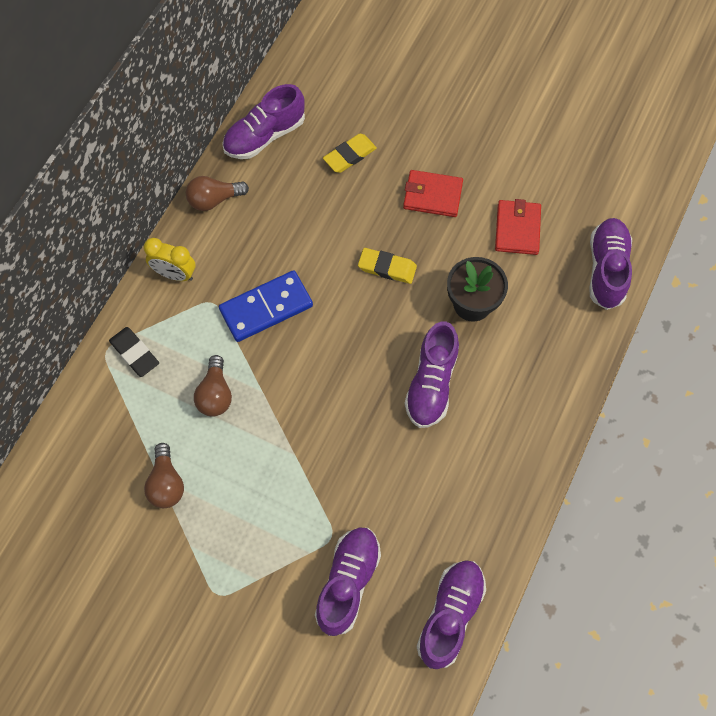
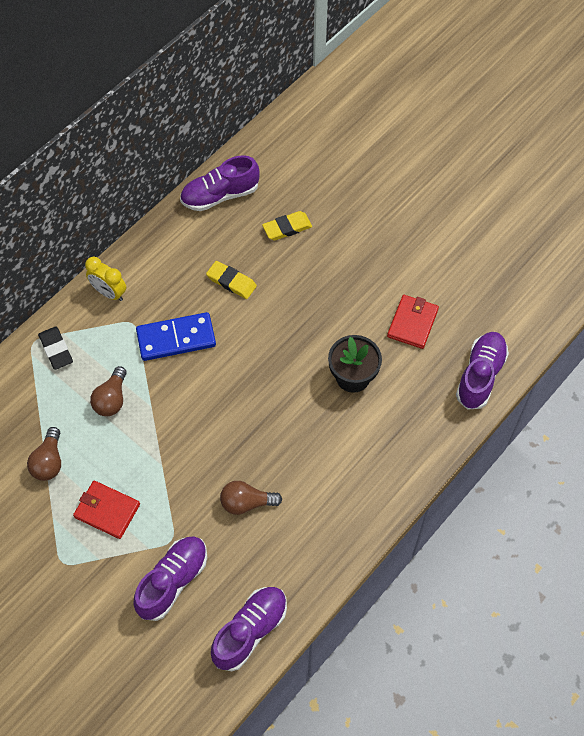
camera: 15 degrees right, 5 degrees down
brown light bulb [186,176,249,211] -> brown light bulb moved to [220,481,282,515]
yellow eraser [358,248,417,284] -> yellow eraser moved to [206,261,257,299]
red wallet [403,170,463,217] -> red wallet moved to [73,481,140,539]
purple shoe [405,321,459,428] -> none

